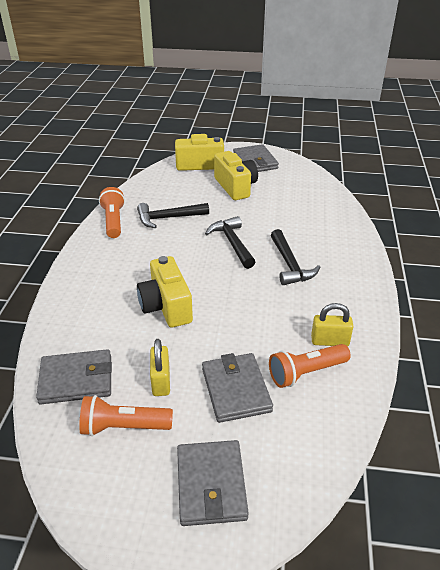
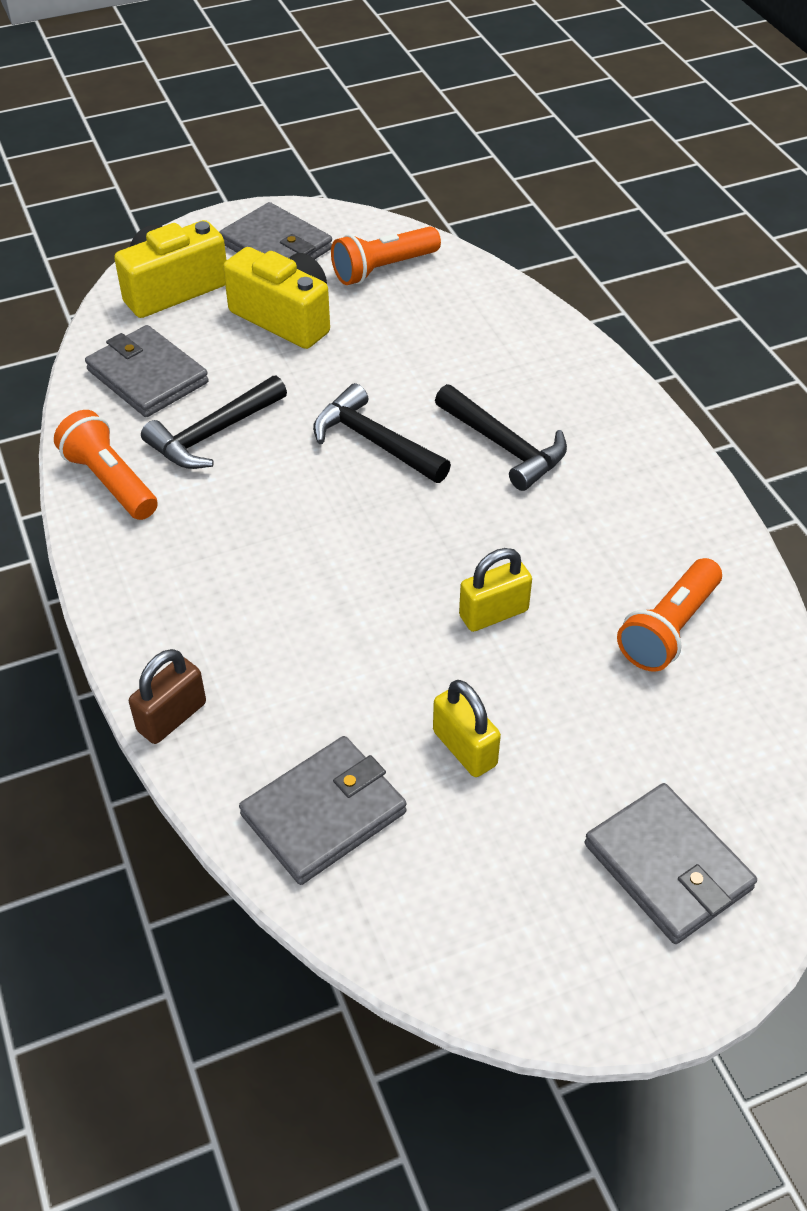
camera: 30 degrees left, 10 degrees up
orange flashlight [79,395,173,436] -> orange flashlight moved to [331,226,441,285]
yellow camera [137,256,193,328] -> none
grey wallet [202,353,273,423] -> grey wallet moved to [85,325,209,417]
yellow padlock [311,303,353,346] -> yellow padlock moved to [459,548,532,632]
none -> brown padlock [129,649,206,744]

